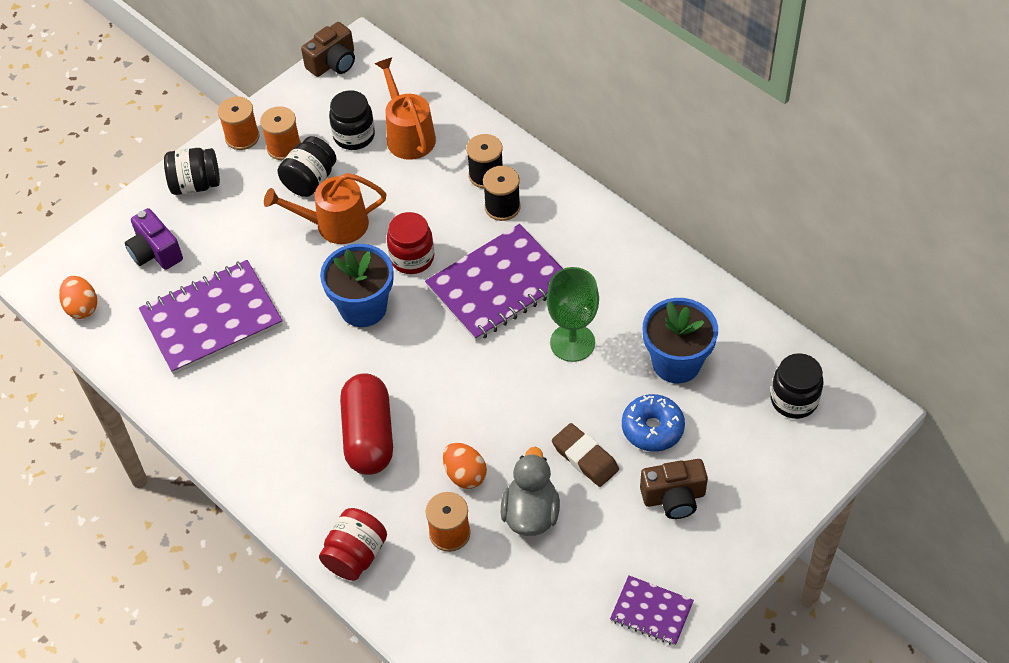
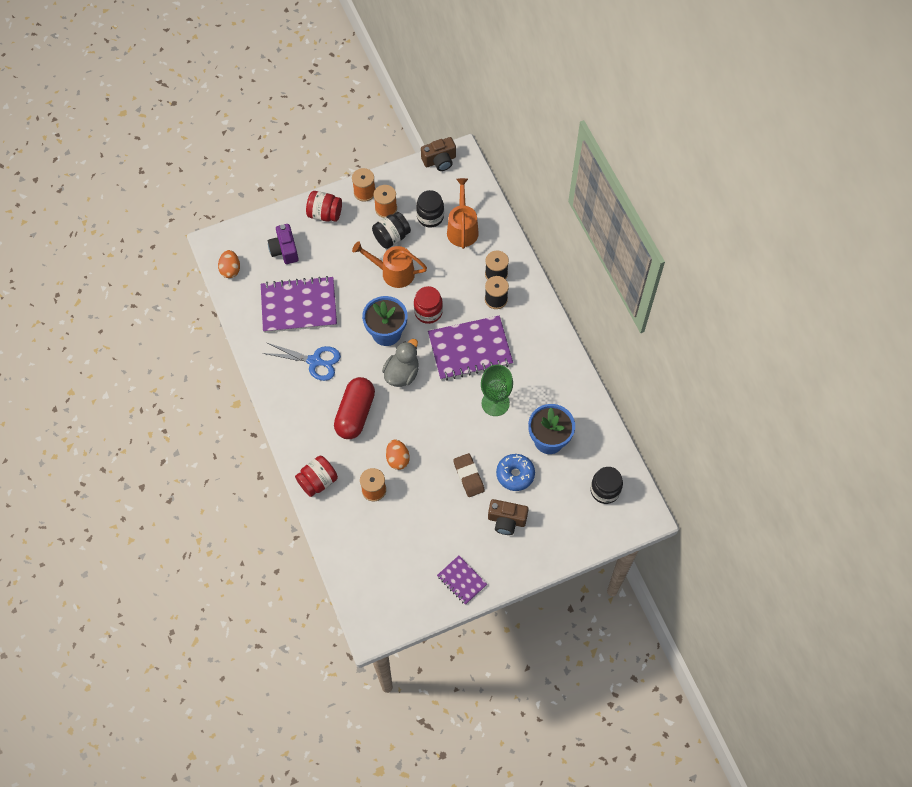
camera: 20 degrees right, 10 degrees up
black jar [164,148,220,195] -> red jar [306,191,342,222]
grey duck [501,447,560,536] -> grey duck moved to [382,339,419,387]
none -> blue scissors [263,343,341,381]

